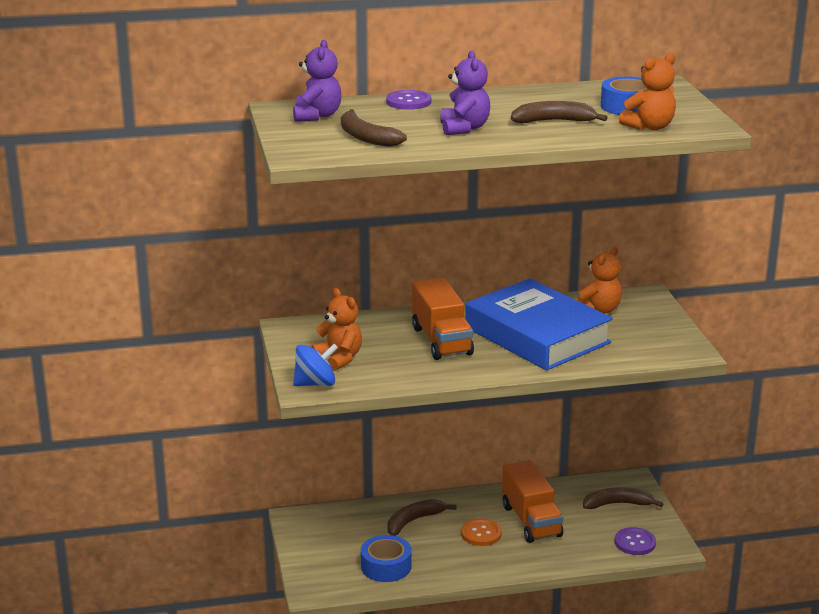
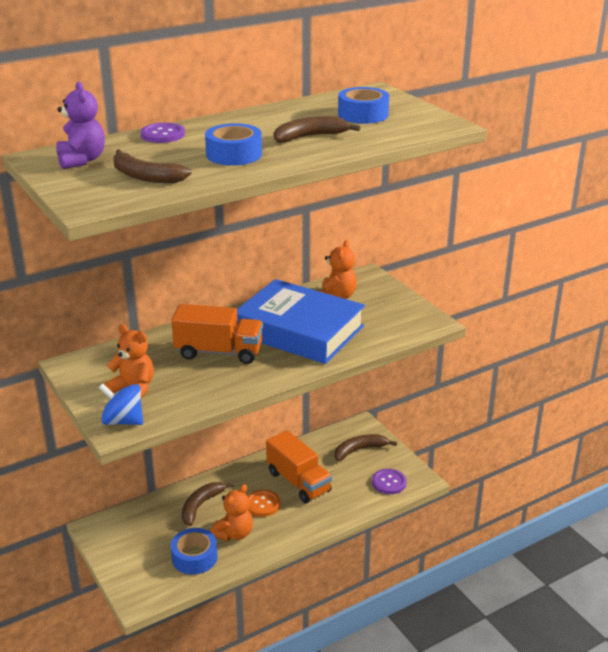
camera: 20 degrees left, 5 degrees up
blue spinning top [293,344,338,386] -> blue spinning top turned 120 degrees counterclockwise [99,383,143,425]
orange truck [412,278,474,360] -> orange truck turned 45 degrees counterclockwise [171,304,263,364]
purple teddy bear [440,50,490,135] -> blue tape [205,123,262,165]
orange teddy bear [619,53,676,130] -> orange teddy bear moved to [211,484,253,541]

